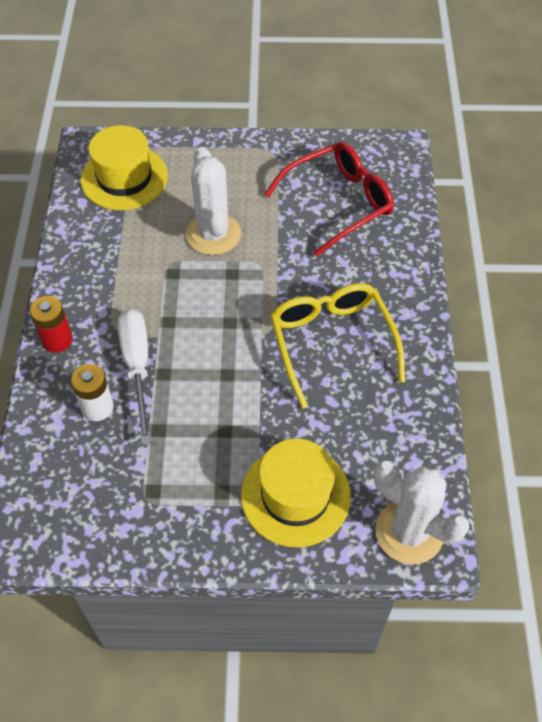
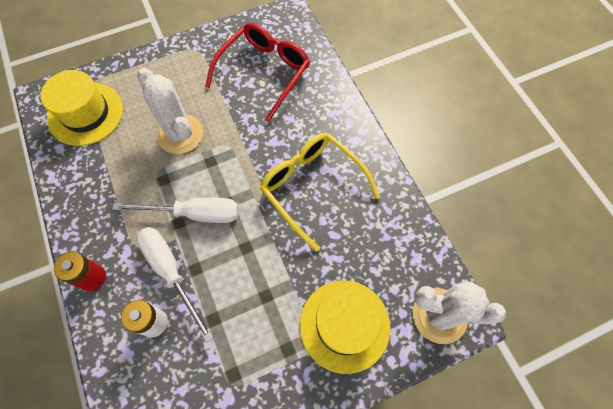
camera: 25 degrees left, 10 degrees up
none -> white screwdriver [112,197,239,223]

